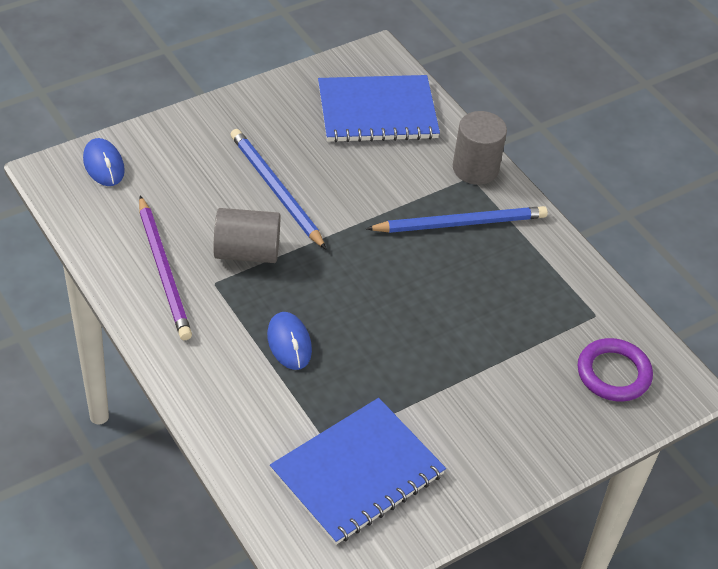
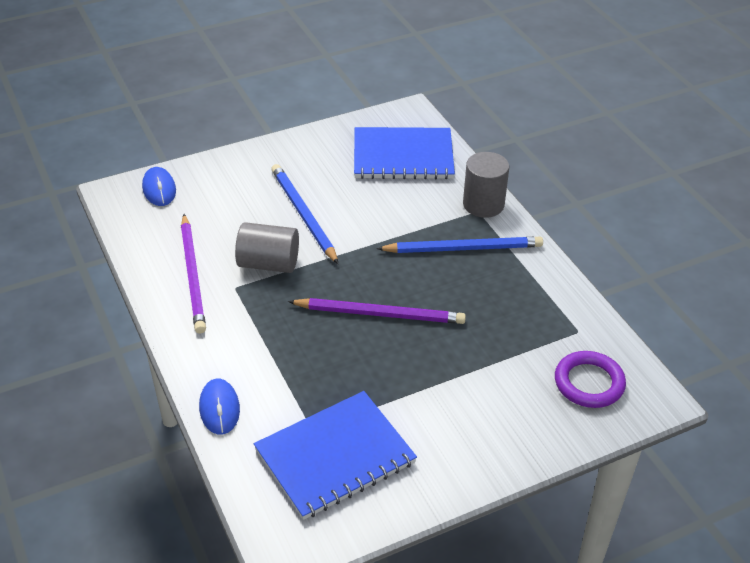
camera: 10 degrees right, 5 degrees down
blue mouse [267,312,312,370] -> blue mouse moved to [199,379,240,435]
none -> purple pencil [288,298,466,324]

